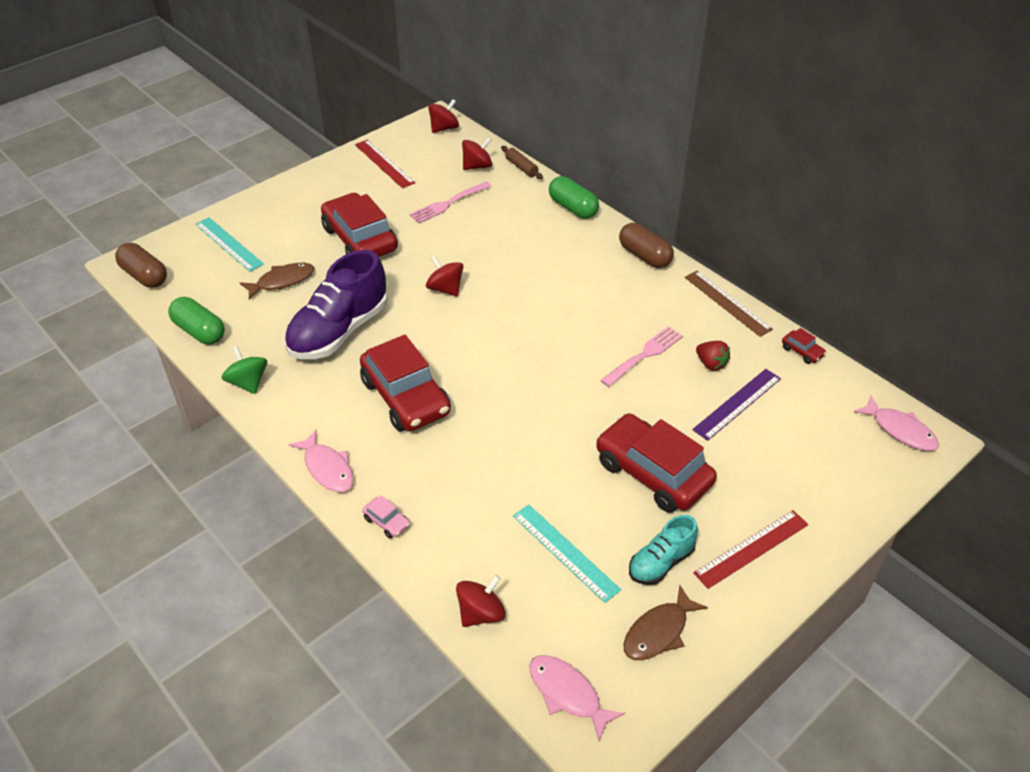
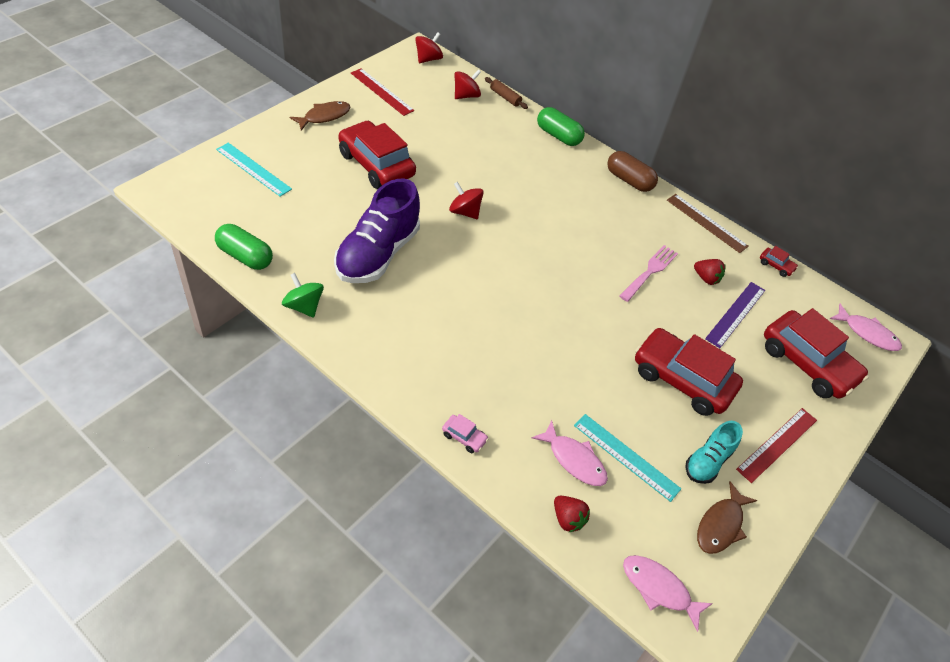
camera: 15 degrees left, 5 degrees up
brown capsule [115,243,167,288] -> none
brown fish [240,263,314,300] -> brown fish moved to [290,101,350,131]
pink fish [289,430,354,492] -> pink fish moved to [532,420,608,486]
red car [360,335,451,432] -> red car moved to [764,308,869,399]
pink fork [409,182,492,223] -> none
red spinning top [456,575,506,627] -> red strawberry [554,496,590,533]

